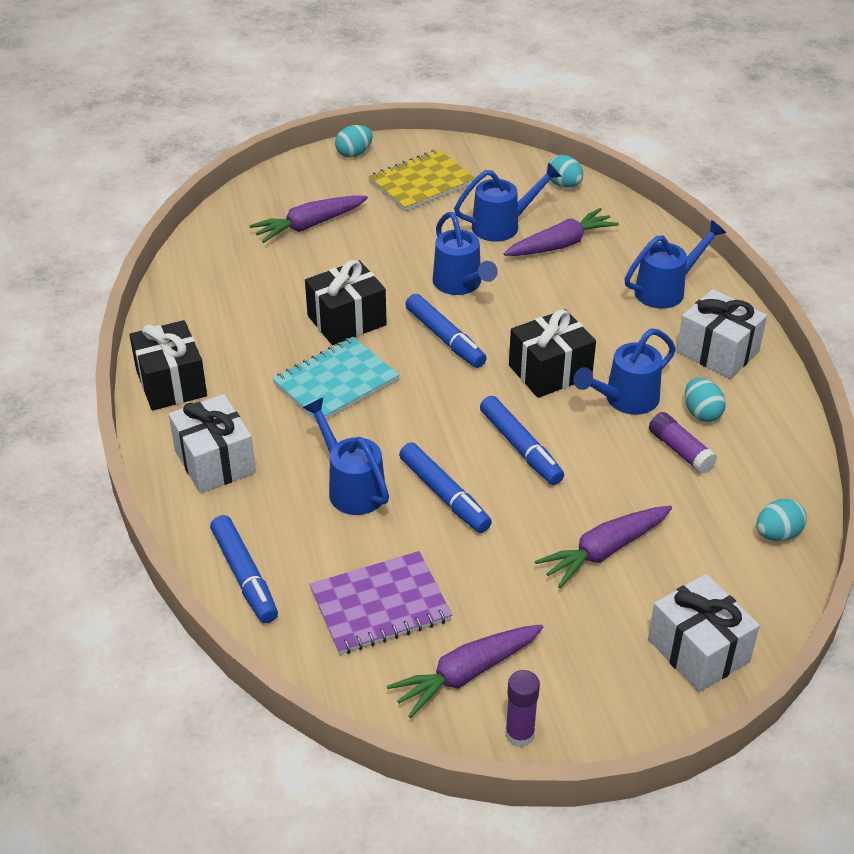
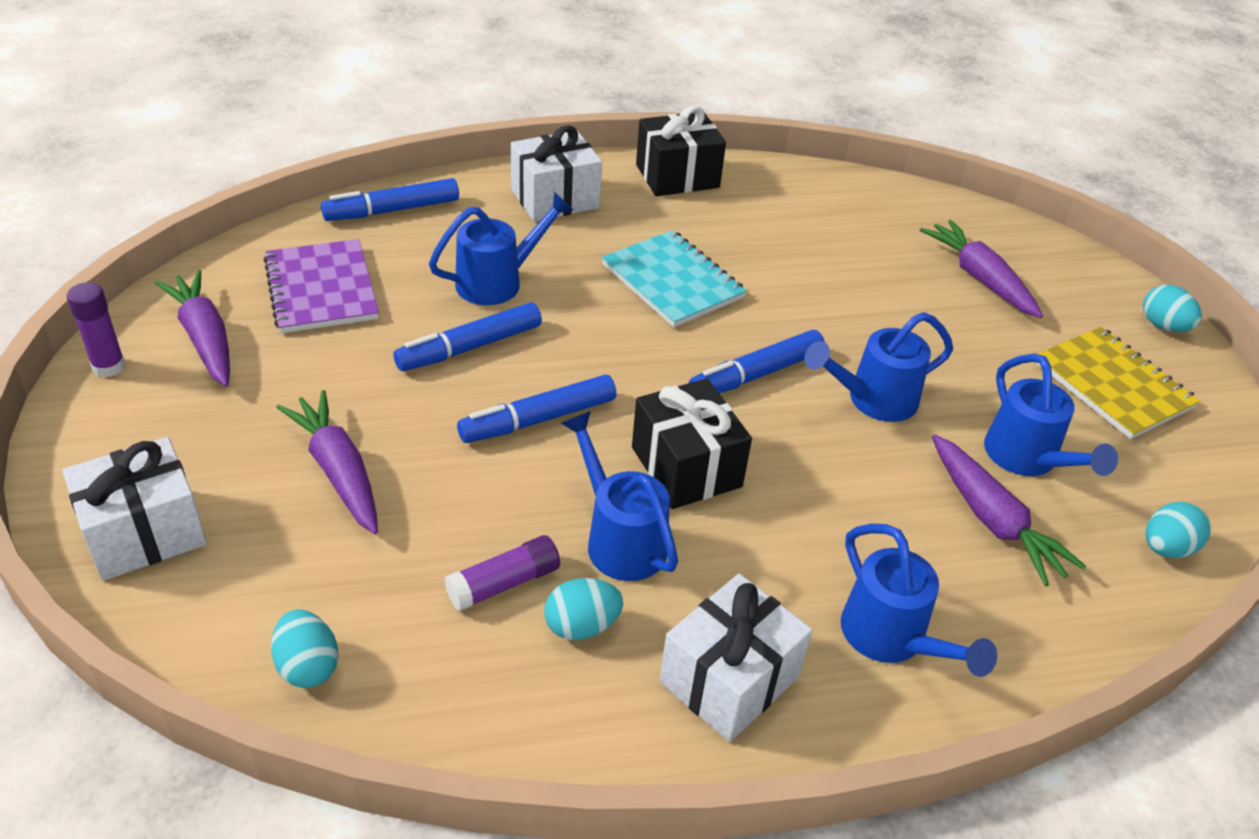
camera: 90 degrees right, 0 degrees up
black gift [305,260,387,345] -> none

